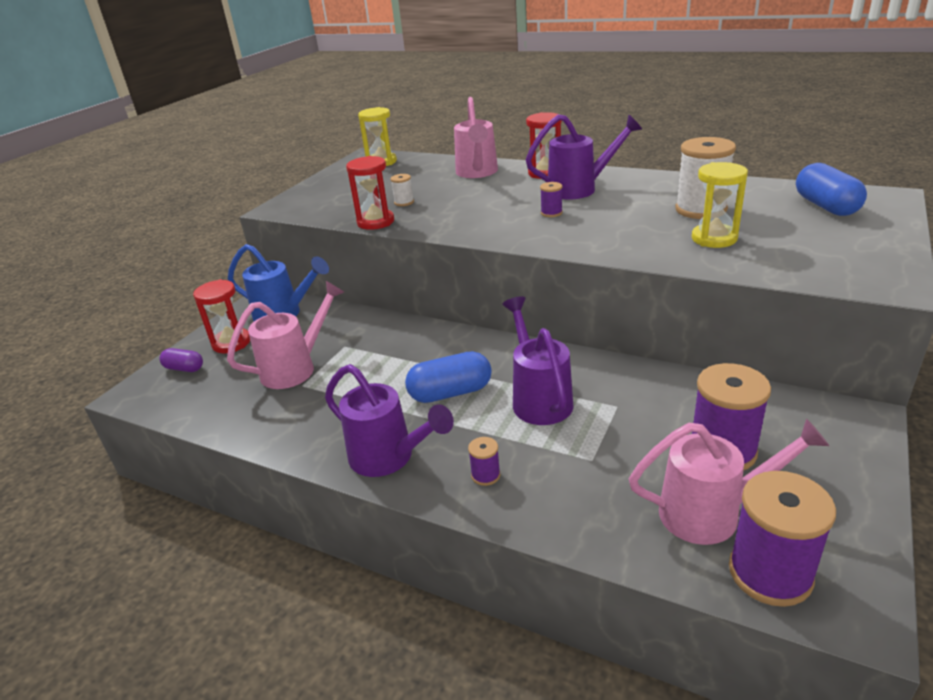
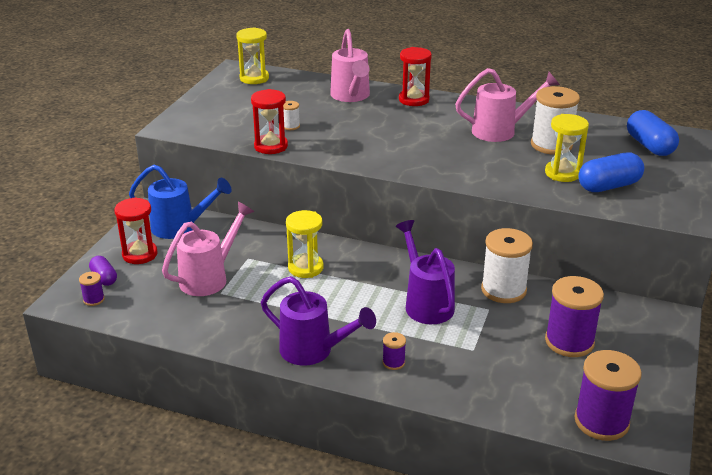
camera: 10 degrees left, 0 degrees up
purple capsule [159,348,203,372] -> purple capsule turned 45 degrees clockwise [89,256,117,286]
blue capsule [405,351,492,403] -> blue capsule moved to [578,153,644,192]
purple watering can [526,114,642,200] -> none
purple spool [540,182,563,217] -> purple spool moved to [79,272,105,306]
pink watering can [629,418,829,545] -> pink watering can moved to [455,68,560,142]
none -> yellow hourglass [286,210,323,278]
none -> white spool [481,228,533,303]

